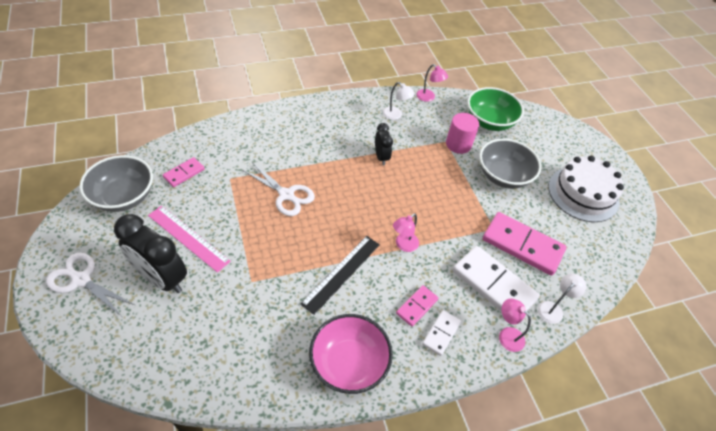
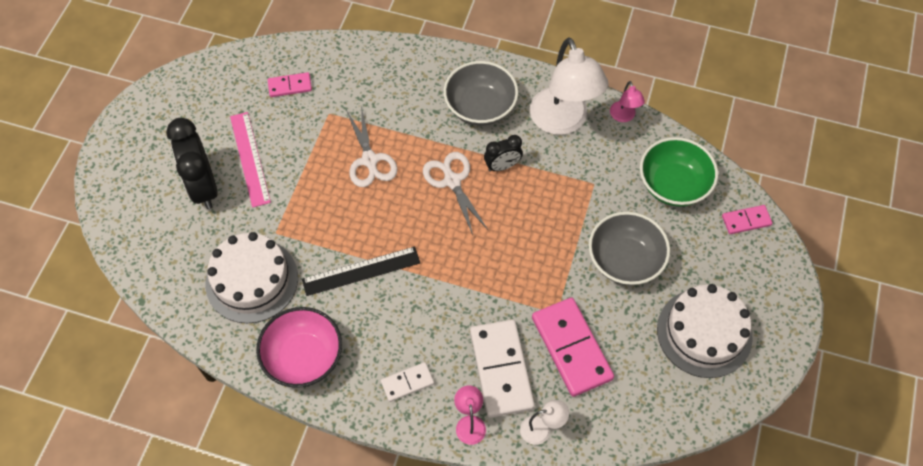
camera: 40 degrees right, 10 degrees up
white scissors [46,253,135,316] -> white scissors moved to [423,152,488,235]
grey bowl [79,155,153,212] -> grey bowl moved to [443,61,519,126]
black clock [375,123,393,165] -> black clock turned 45 degrees clockwise [484,135,523,171]
white lamp [383,82,415,120] -> white lamp [530,37,608,135], size x2.25
pink lamp [393,213,419,252] -> none
pink domino [396,285,439,327] -> pink domino moved to [722,205,773,234]
pink cylinder [446,113,479,154] -> none
none -> white cake [205,232,298,323]

